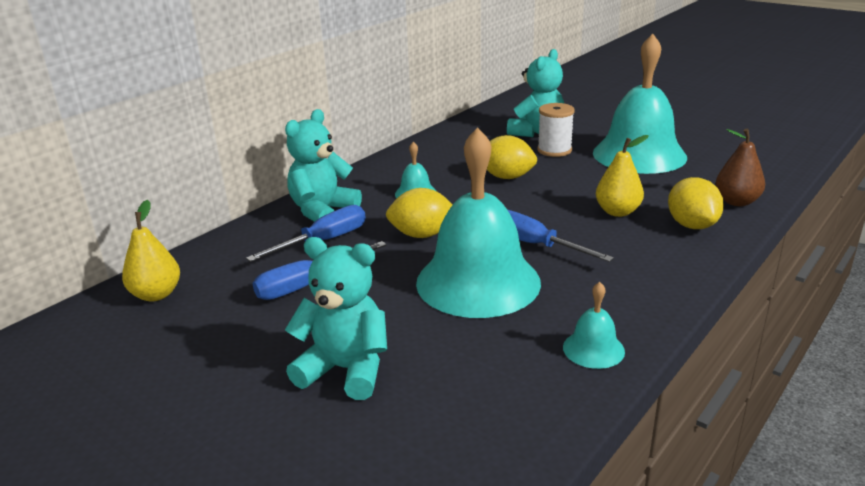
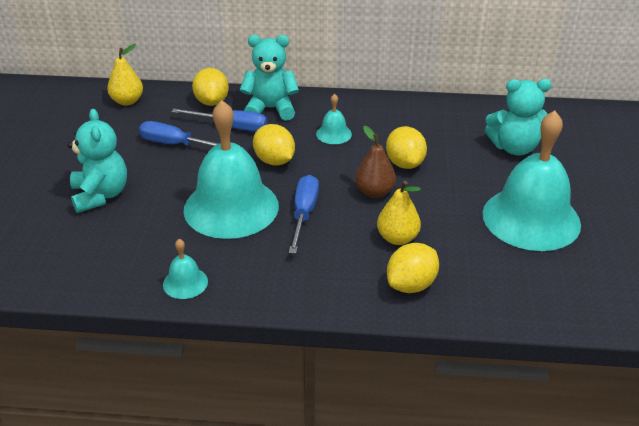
camera: 55 degrees right, 10 degrees up
white spool [537,103,575,157] -> none
brown pear [715,129,765,206] -> brown pear moved to [355,126,396,198]
none -> yellow lemon [192,68,229,106]

